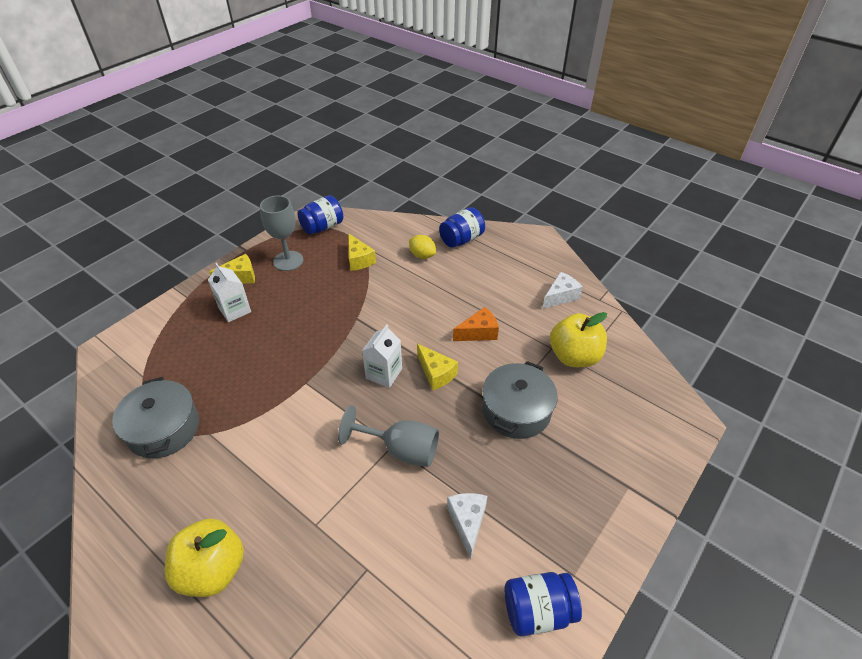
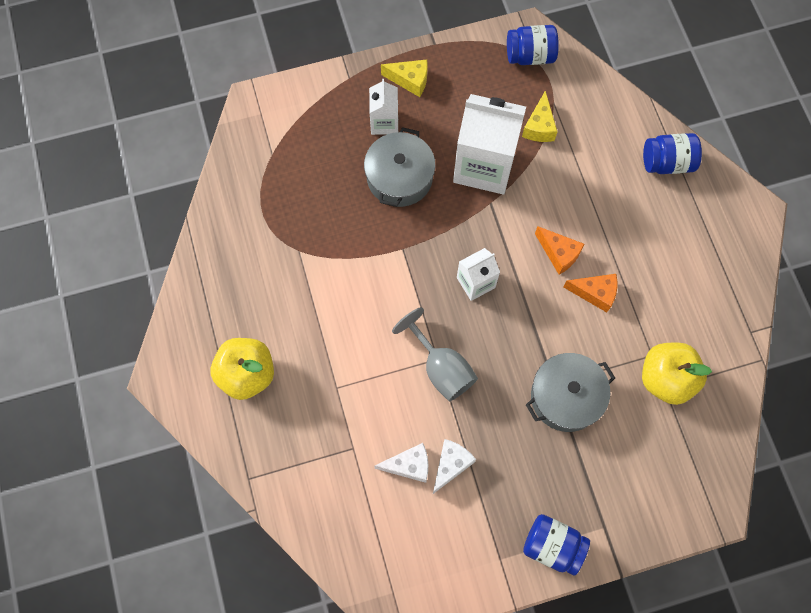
camera: 35 degrees right, 25 degrees up
grey pot [112,377,199,459] -> grey pot moved to [364,127,435,207]
grey goblet [260,196,303,271] -> none
yellow lemon [409,235,436,259] -> none
yellow cheese [417,344,458,391] -> none
blue jar [505,572,582,637] -> blue jar moved to [523,514,590,575]
white cheese [542,272,583,309] -> white cheese moved to [374,443,428,483]
none -> white carton [453,94,526,195]
none -> orange cheese [535,226,584,275]

